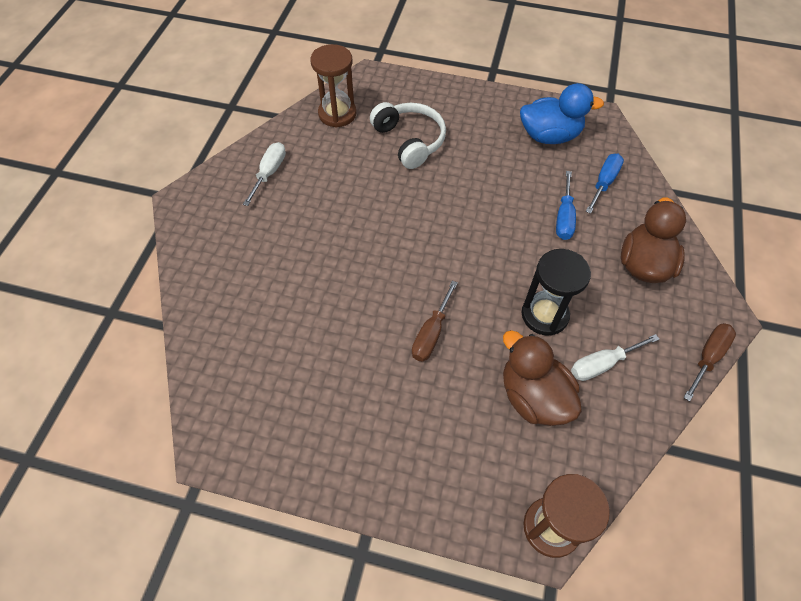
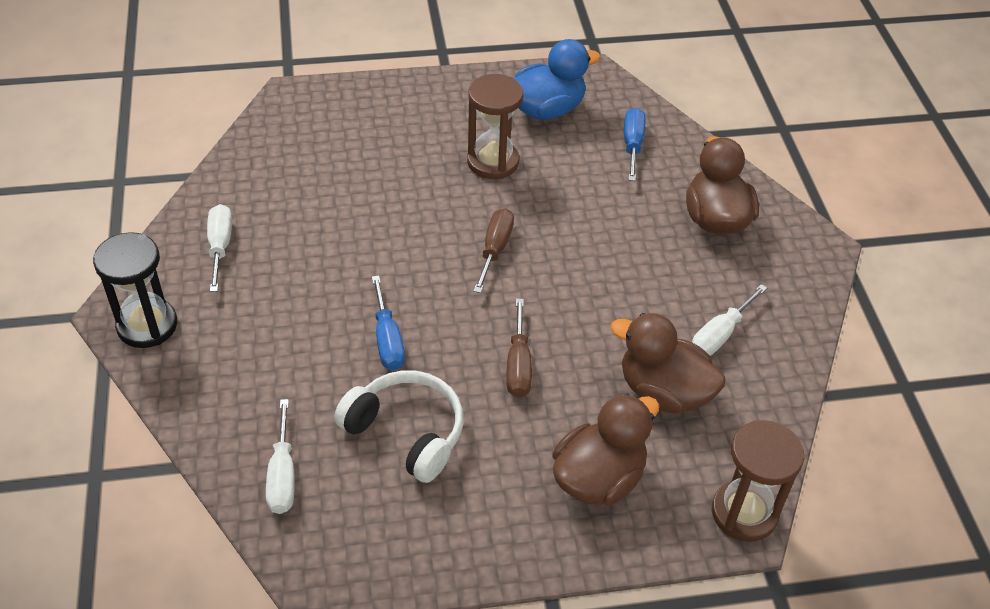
camera: 25 degrees left, 10 degrees down
brown hourglass [310,44,356,128] -> brown hourglass moved to [467,74,523,179]
white headphones [370,102,446,169] -> white headphones moved to [334,370,463,483]
black hourglass [522,249,591,336] -> black hourglass moved to [93,232,177,348]
blue screwdriver [556,171,576,240] -> blue screwdriver moved to [372,275,405,370]
brown screwdriver [683,323,736,401] -> brown screwdriver moved to [474,208,514,293]
none -> white screwdriver [266,399,295,514]
none -> brown duck [553,394,659,506]

